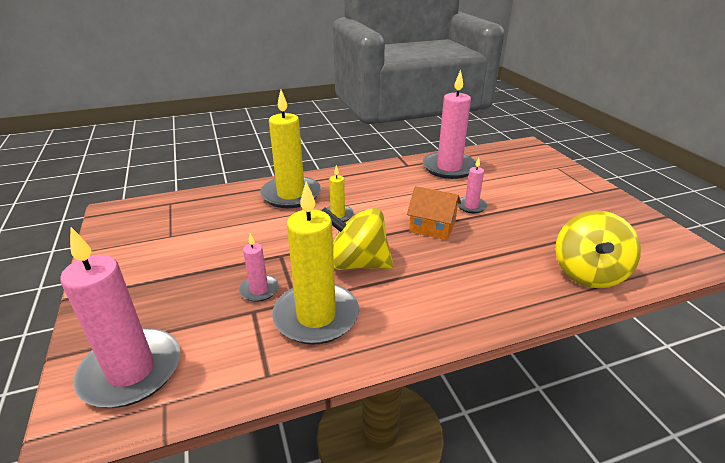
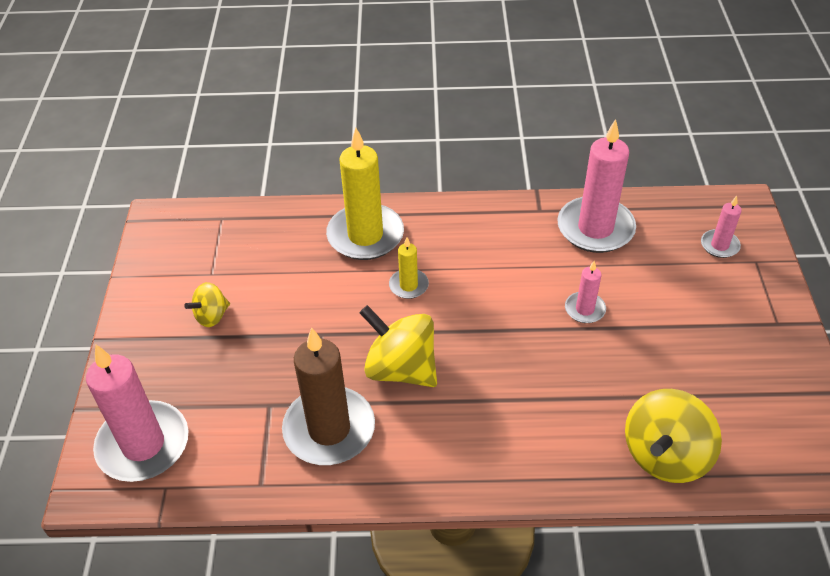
camera: 20 degrees right, 15 degrees up
pink candle [239,233,279,302] -> pink candle moved to [701,196,742,258]
yellow candle [272,182,359,345] -> brown candle [282,327,375,465]
orange house [407,186,461,240] -> none
none -> yellow spinning top [184,282,230,327]

